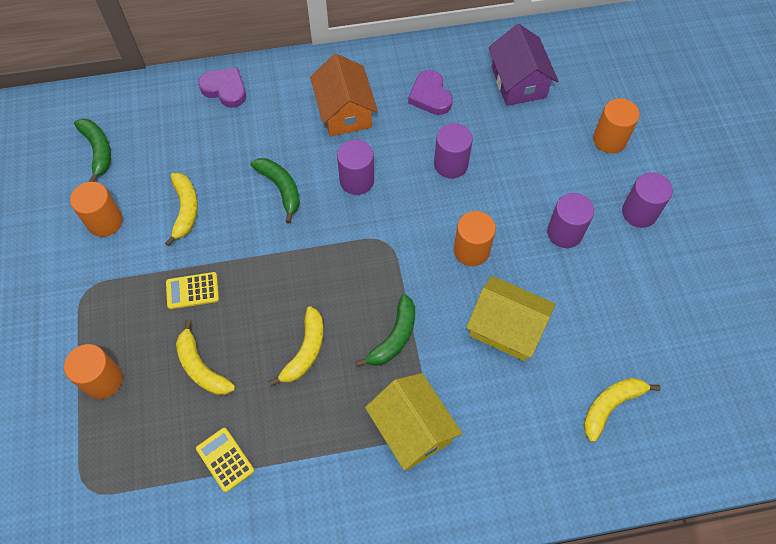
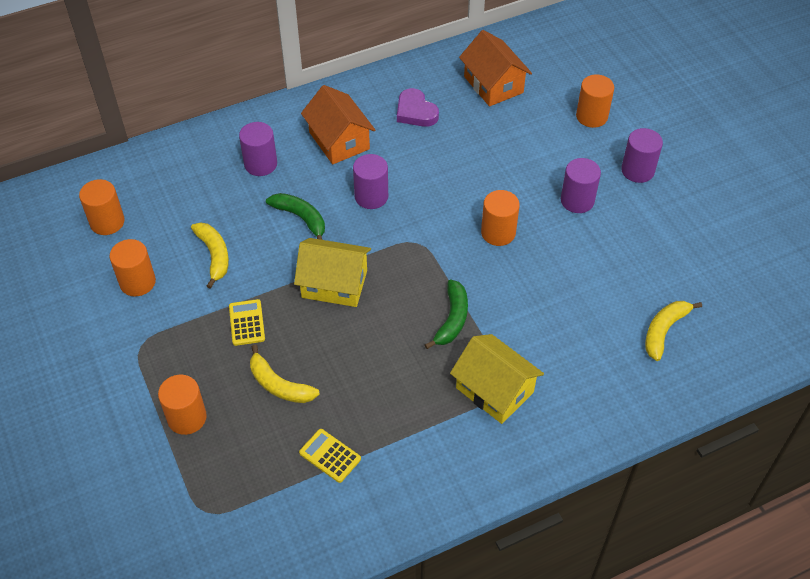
camera: 15 degrees left, 10 degrees down
green banana [74,118,111,182] -> orange cylinder [79,179,125,235]
yellow calculator [166,272,219,309] -> yellow calculator turned 105 degrees clockwise [229,299,265,346]
purple heart [198,67,246,108] -> none
yellow banana [268,306,324,387] -> none
purple cylinder [434,123,473,178] -> purple cylinder moved to [239,122,277,176]
yellow house [466,276,555,361] -> yellow house moved to [294,238,371,307]
purple house [488,24,558,106] -> orange house [459,30,532,106]

